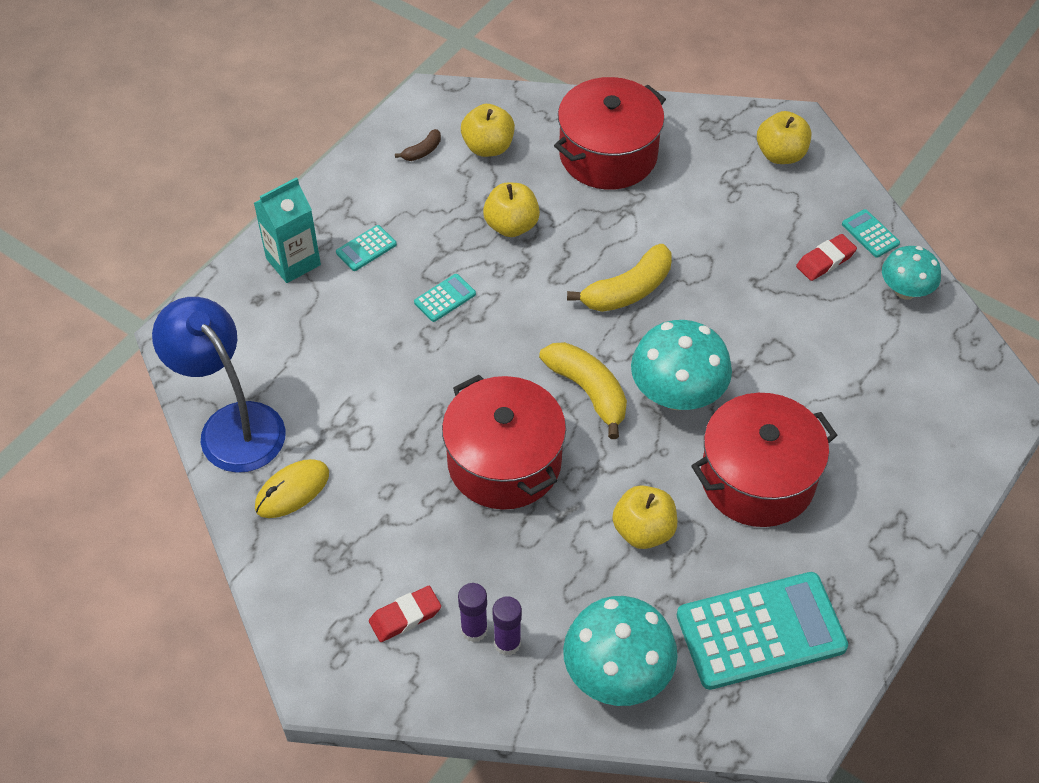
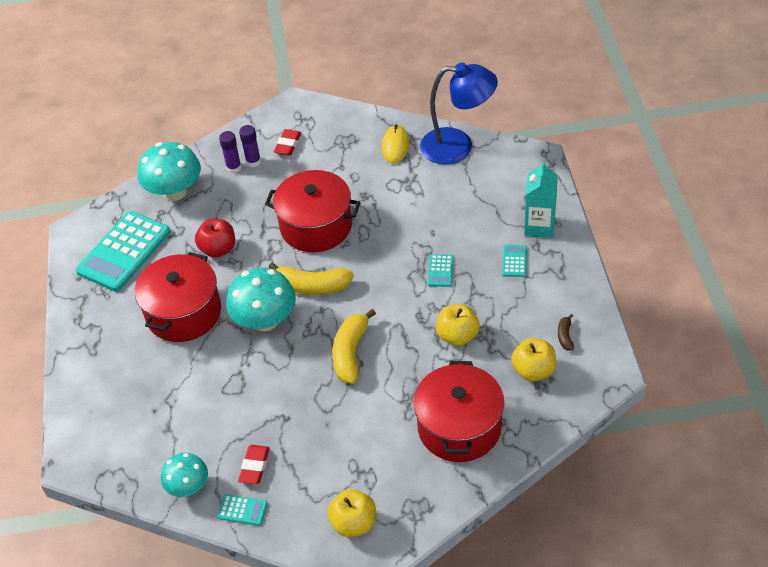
camera: 140 degrees right, 5 degrees down
yellow apple [613,485,677,549] -> red apple [195,219,235,258]

